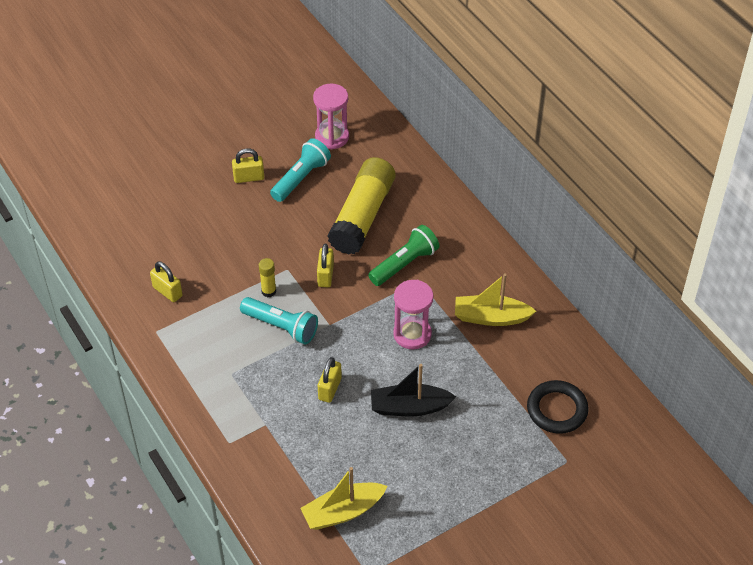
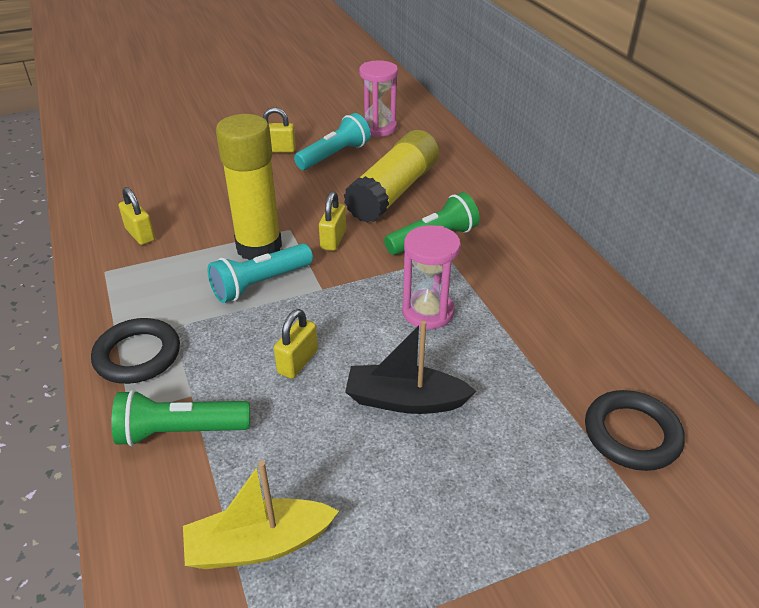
camera: 10 degrees right, 10 degrees down
turquoise flashlight [240,297,318,344] -> turquoise flashlight turned 105 degrees clockwise [208,244,313,303]
yellow glue stick [259,258,276,297] -> yellow glue stick [216,114,282,260], size x2.44
yellow boat [455,274,536,326] -> none
none -> black ring [91,318,180,384]
none -> green flashlight [112,390,250,446]

